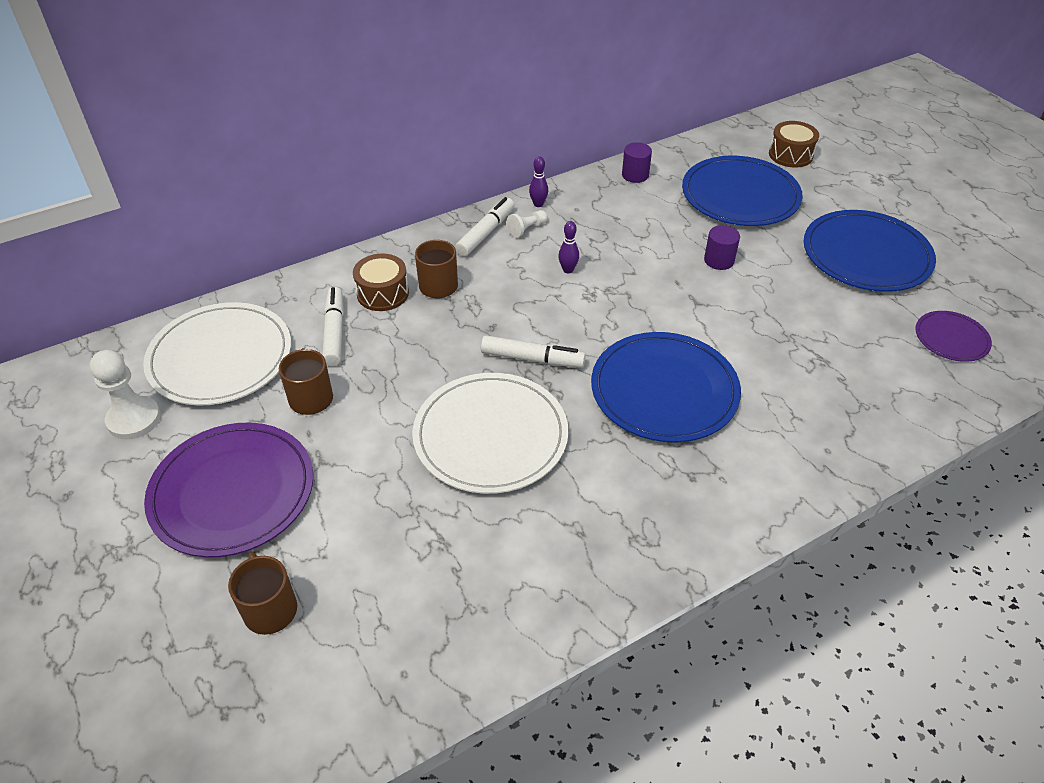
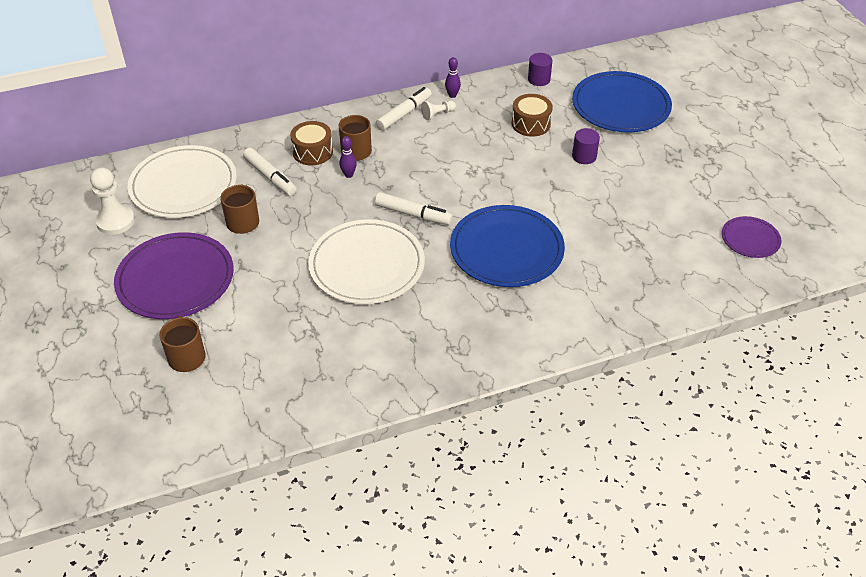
camera: 10 degrees right, 0 degrees up
white marker [323,287,344,366] -> white marker turned 135 degrees clockwise [243,148,297,196]
purple bowling pin [558,221,579,274] -> purple bowling pin moved to [340,136,357,178]
brown drum [769,121,819,168] -> brown drum moved to [512,94,553,137]
blue plate [804,210,936,292] -> none

